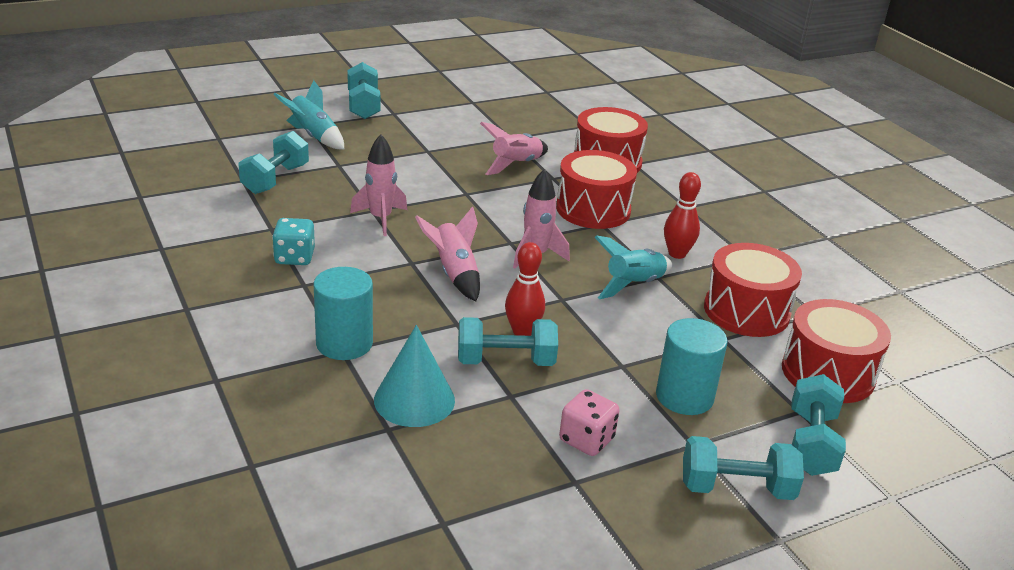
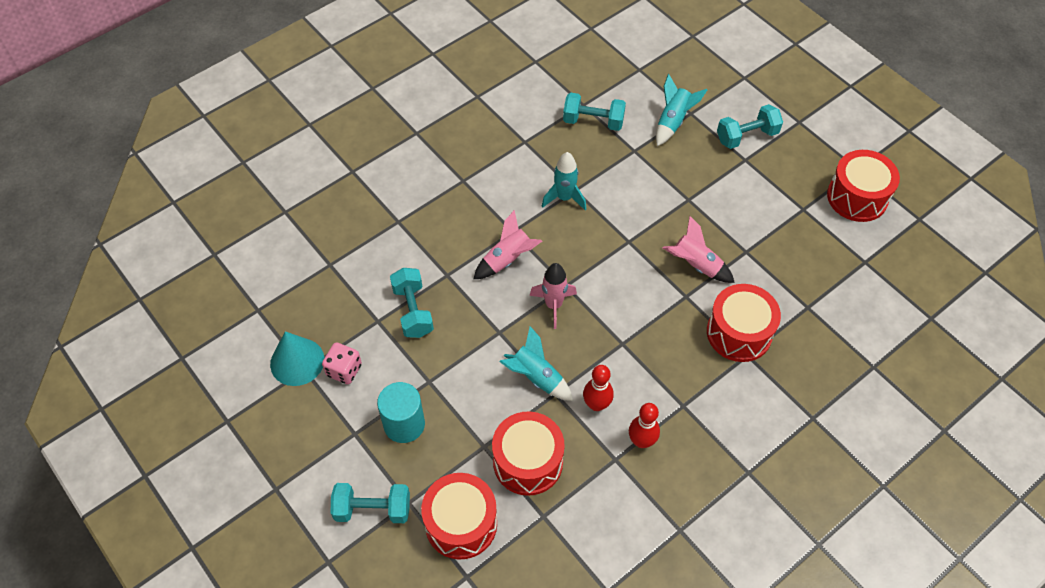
camera: 80 degrees right, 25 degrees up
turquoise dice [272,218,315,265] -> none
turquoise cylinder [313,267,373,360] -> none
pink rocket [350,134,407,236] -> turquoise rocket [542,152,586,210]
turquoise cone [374,325,455,427] -> turquoise cone moved to [270,331,324,386]
red bowling pin [505,242,545,336] -> red bowling pin moved to [629,403,660,448]
red drum [556,150,637,229] -> red drum moved to [827,150,900,222]
turquoise dumbbell [683,436,804,500] -> none

